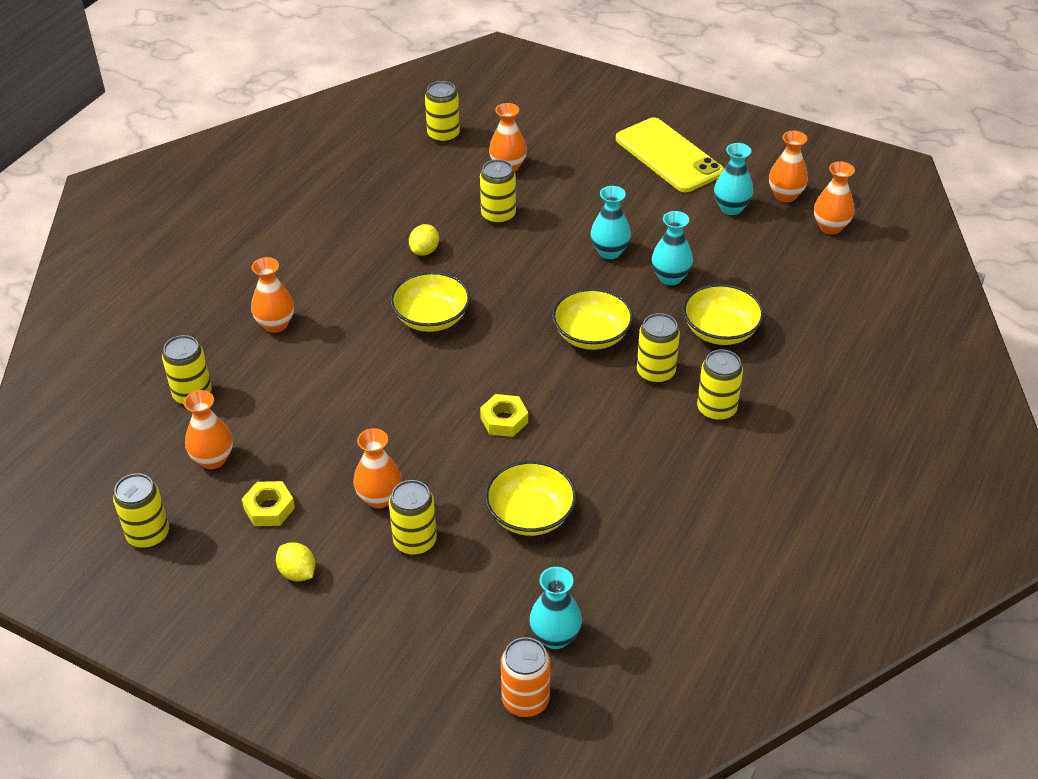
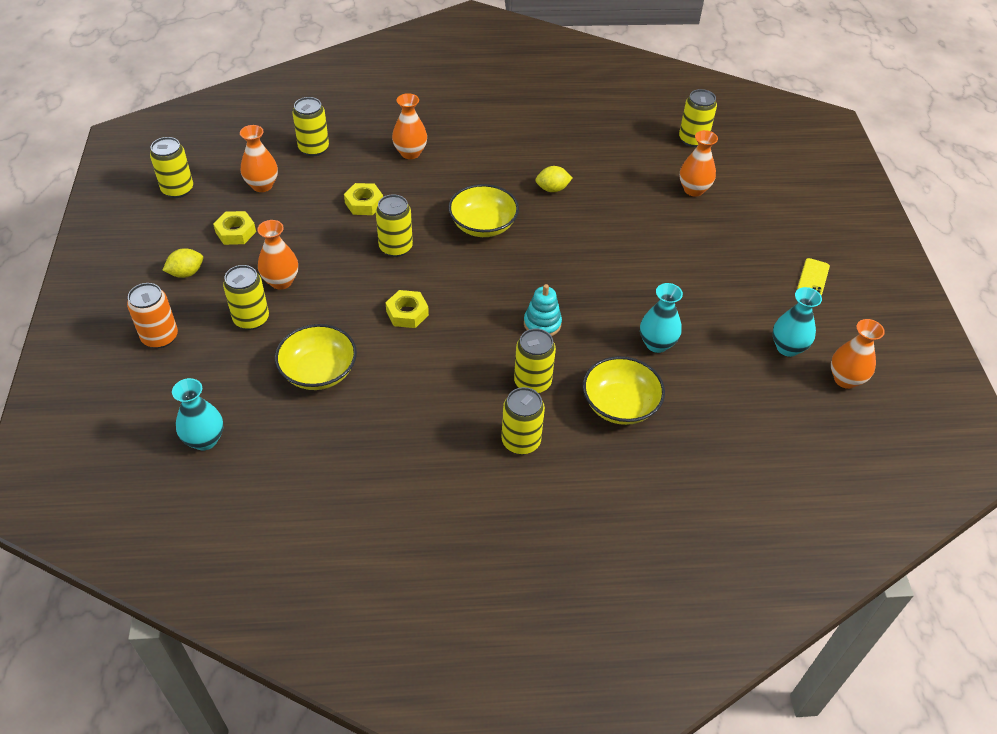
camera: 55 degrees right, 5 degrees up
yellow lemon [276,542,315,581] -> yellow lemon turned 45 degrees clockwise [162,248,203,278]
yellow can [480,159,516,225] -> yellow can moved to [376,195,413,257]
orange can [501,637,550,717] -> orange can moved to [127,283,178,349]
yellow bowl [552,288,633,350] -> turquoise stacking toy [524,284,562,336]
turquoise vase [590,186,631,259] -> none
yellow phone [616,118,724,192] -> yellow phone [797,258,830,296], size x0.42
orange vase [814,161,855,234] -> none
none -> yellow nut [344,183,383,215]

